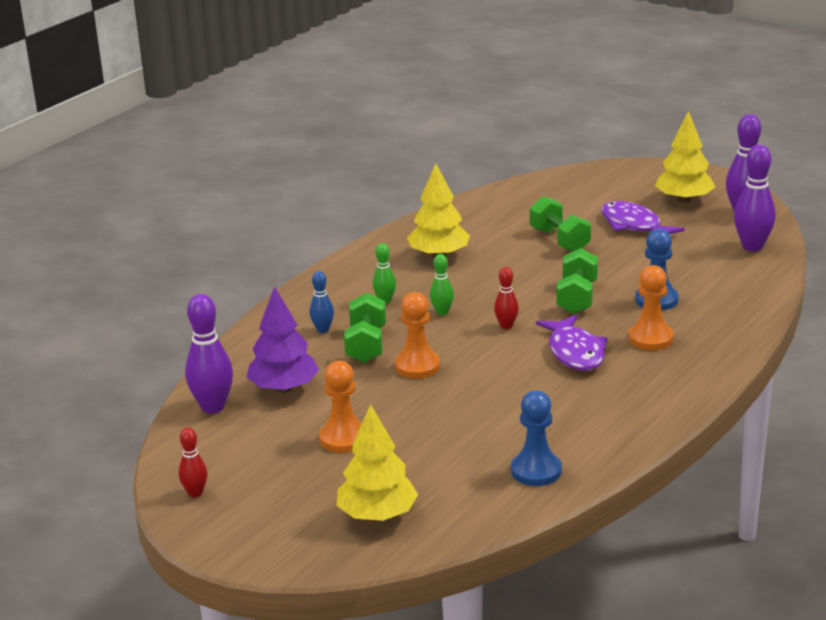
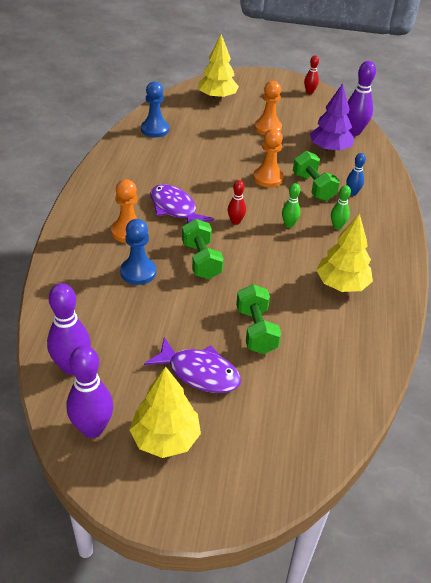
camera: 150 degrees right, 15 degrees up
green dumbbell [530,196,591,251] -> green dumbbell turned 45 degrees clockwise [236,284,281,354]

